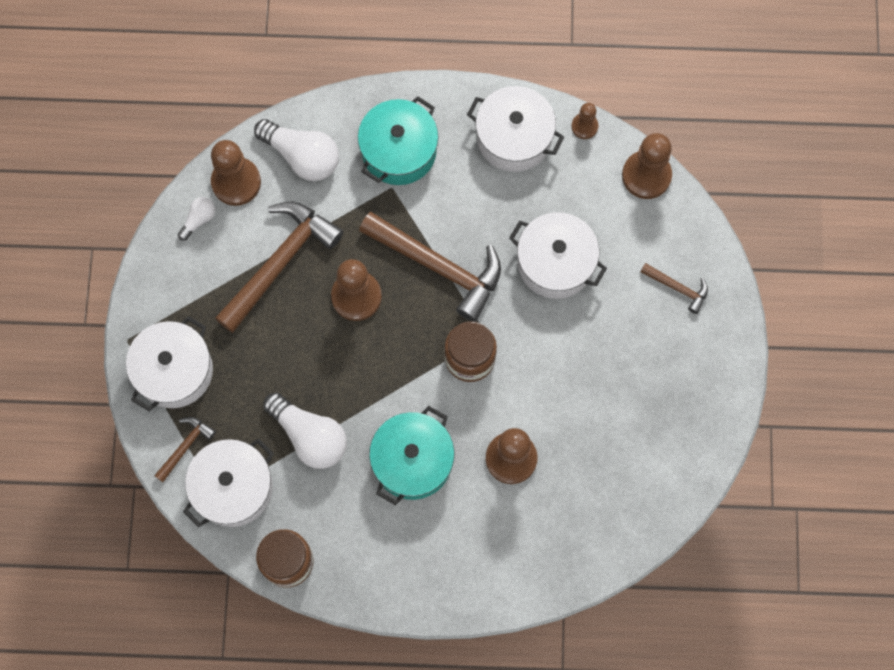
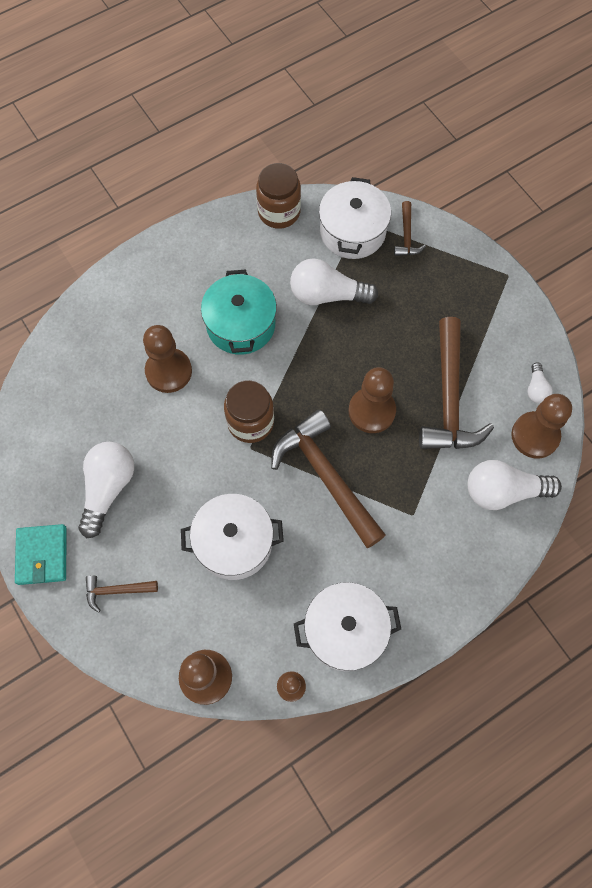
camera: 145 degrees right, 5 degrees down
white pot [126,316,213,411] -> none
turquoise pot [358,96,439,185] -> none
brown hammer [359,212,501,322] -> brown hammer turned 60 degrees clockwise [271,409,386,548]
none -> turquoise wallet [15,524,67,585]
none -> white light bulb [78,442,134,538]

